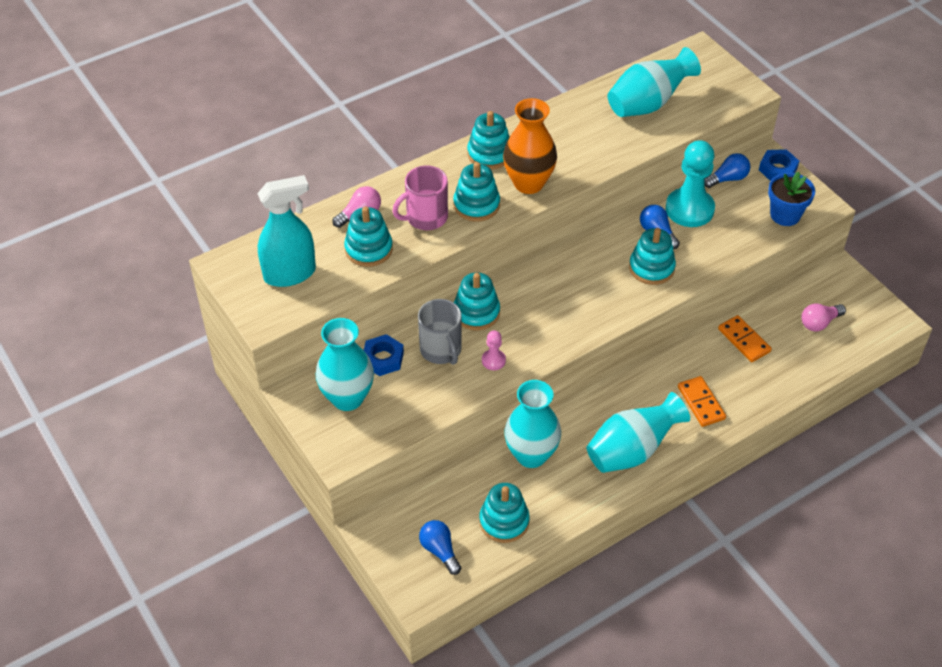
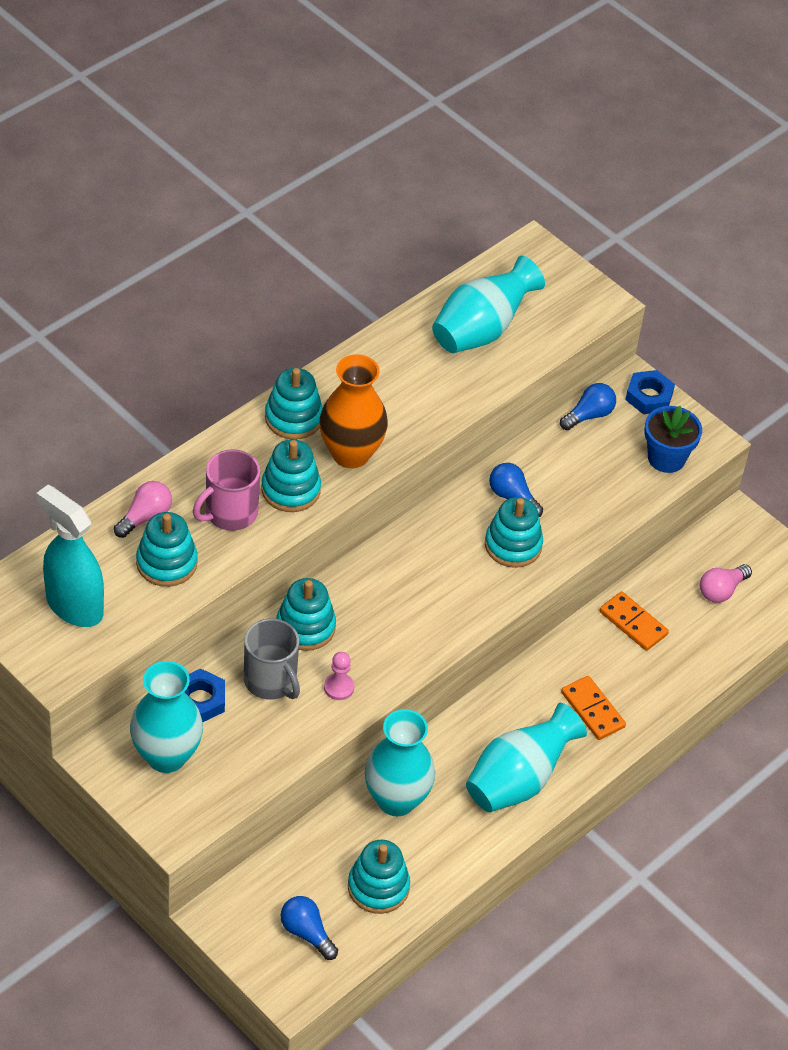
camera: 15 degrees left, 0 degrees up
turquoise spray bottle [257,175,316,287] -> turquoise spray bottle turned 105 degrees counterclockwise [36,485,104,627]
turquoise pawn [665,140,715,227] -> none

